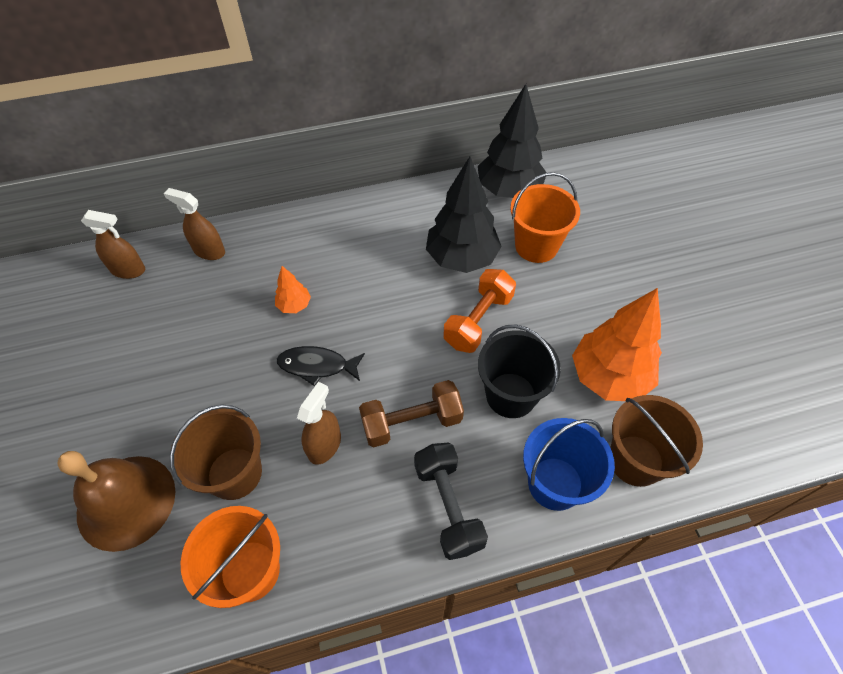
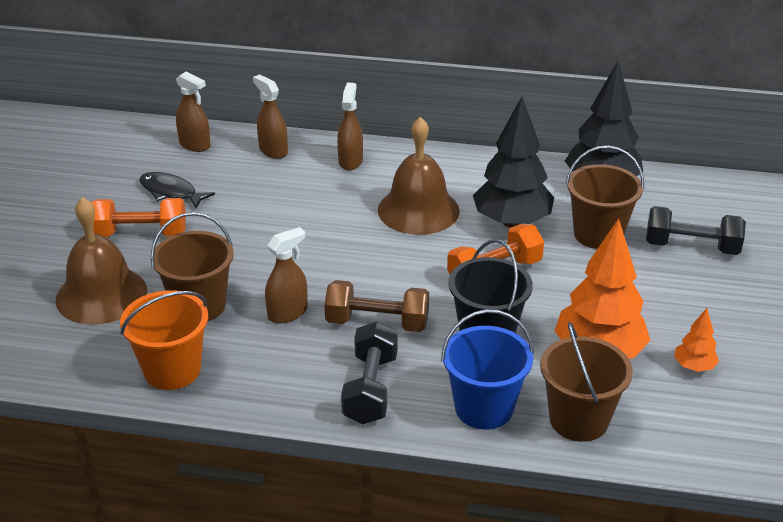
camera: 25 degrees right, 20 degrees down
orange tree [275,266,311,313] -> orange tree moved to [674,308,719,372]
black fish [277,346,365,386] -> black fish moved to [139,172,215,209]
orange bucket [510,172,580,263] -> brown bucket [566,145,644,249]
none -> orange dumbbell [91,198,186,237]
none -> brown spray bottle [337,83,363,171]
none -> brown bell [378,117,460,235]
none -> black dumbbell [646,206,746,255]

